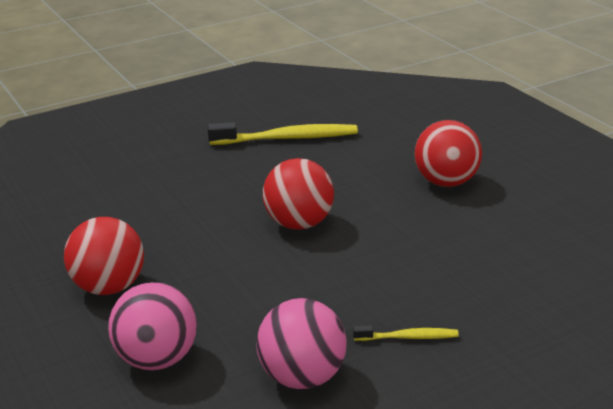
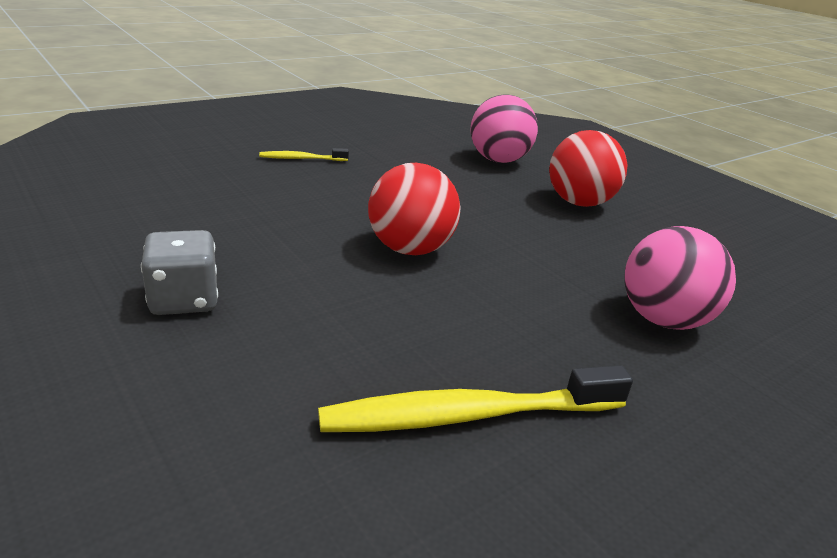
camera: 170 degrees right, 0 degrees up
pink ball [257,298,347,389] -> pink ball moved to [624,226,736,330]
red ball [415,120,482,187] -> grey dice [141,230,218,315]

